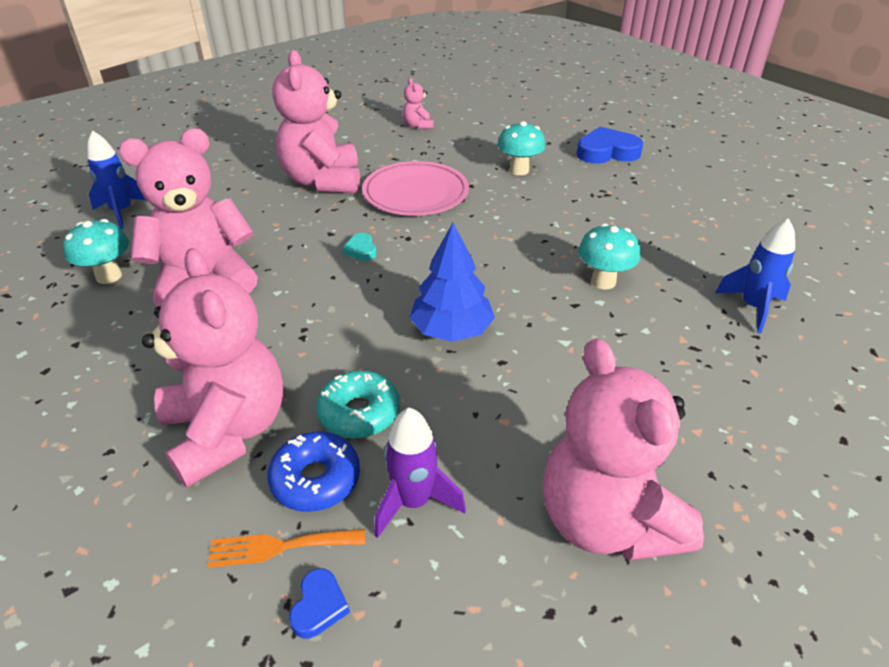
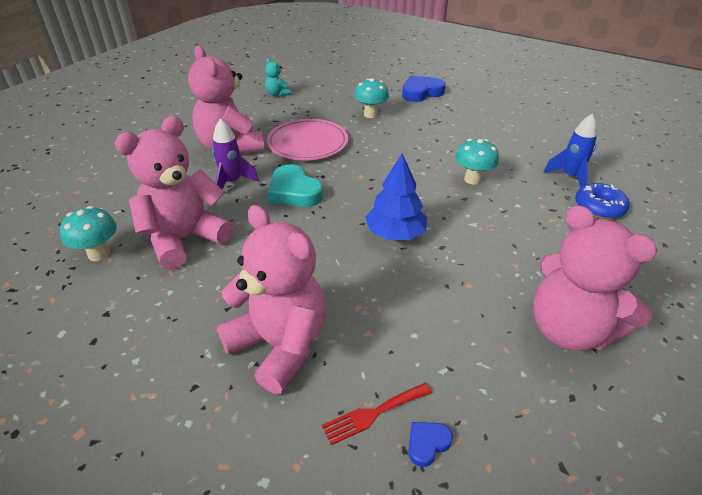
camera: 20 degrees left, 0 degrees up
blue rocket [87,130,146,229] -> none
orange fork [208,529,365,568] -> red fork [322,383,432,445]
blue donut [267,431,360,512] -> blue donut moved to [575,183,629,219]
blue heart [289,568,350,638] -> blue heart turned 120 degrees counterclockwise [408,422,453,467]
turquoise donut [316,371,400,439] -> none
turquoise heart [342,233,377,261] -> turquoise heart [268,164,323,207], size x2.06
purple rocket [374,408,466,538] -> purple rocket moved to [212,118,259,189]
pink teddy bear [403,78,434,129] -> turquoise teddy bear [265,58,291,97]

